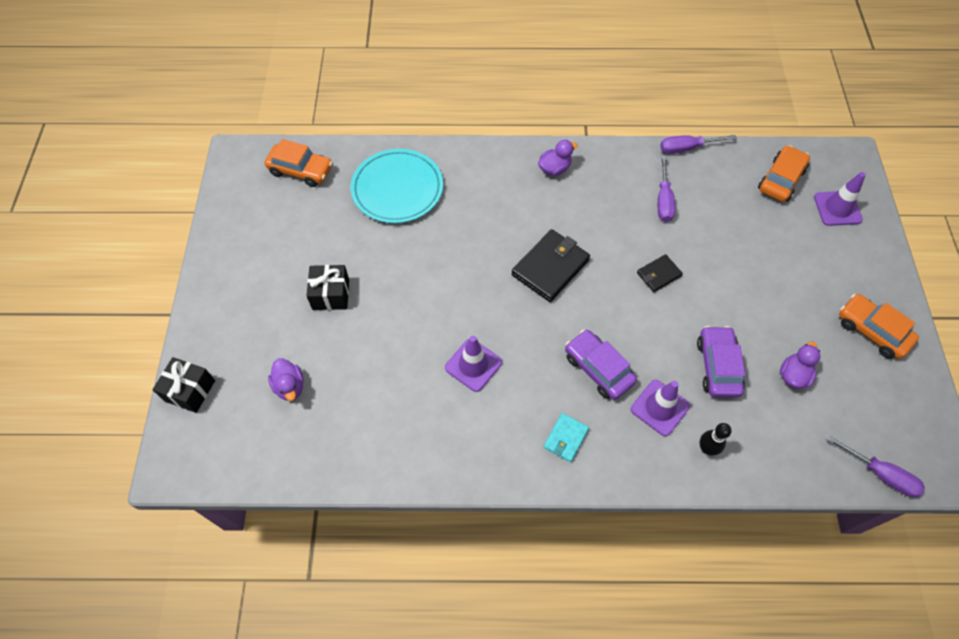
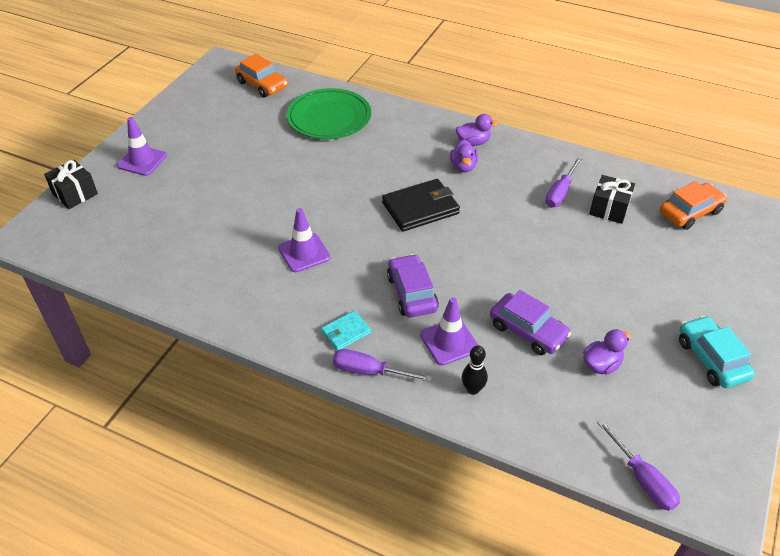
camera: 25 degrees right, 15 degrees down
purple duck [268,358,304,401] -> purple duck moved to [450,140,478,173]
black gift [307,265,349,310] -> black gift moved to [589,175,635,224]
turquoise plate [350,149,443,223] -> green plate [287,88,371,139]
black wallet [637,254,683,292] -> none
purple screwdriver [660,135,737,154] -> purple screwdriver moved to [333,349,432,382]
purple car [697,326,745,397] -> purple car turned 105 degrees clockwise [490,290,571,355]
purple traffic cone [814,172,866,226] -> purple traffic cone moved to [117,117,167,176]
orange car [839,294,919,359] -> turquoise car [679,316,755,388]

